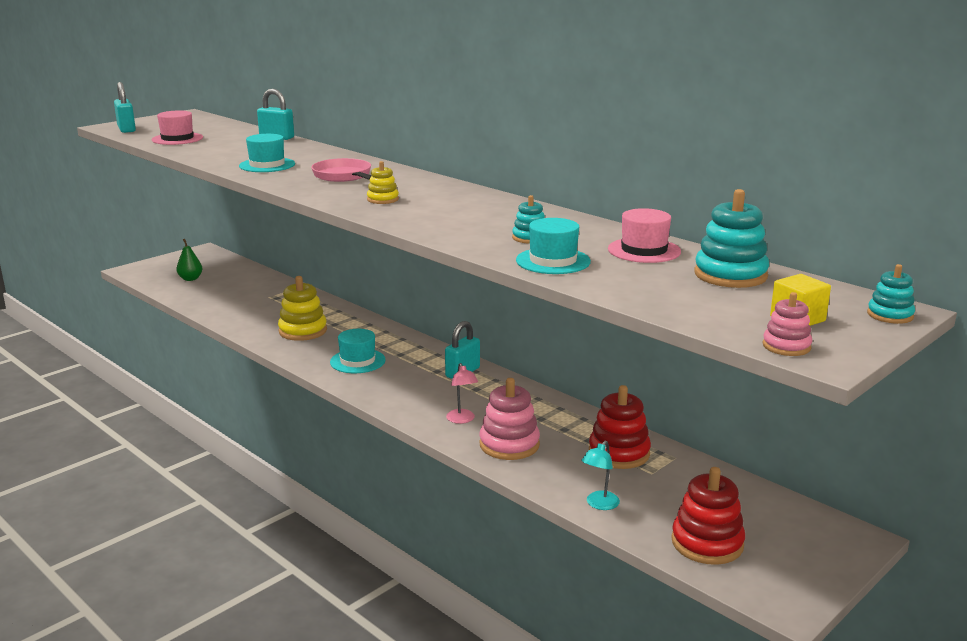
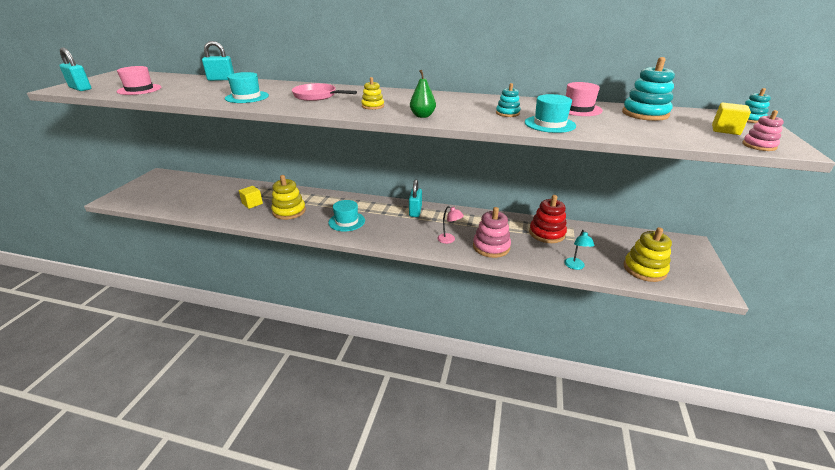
camera: 30 degrees left, 10 degrees up
green pear [176,239,202,281] -> green pear moved to [410,70,436,118]
red stacking toy [671,467,745,565] -> yellow stacking toy [624,227,672,282]
none -> yellow cube [239,186,263,209]

